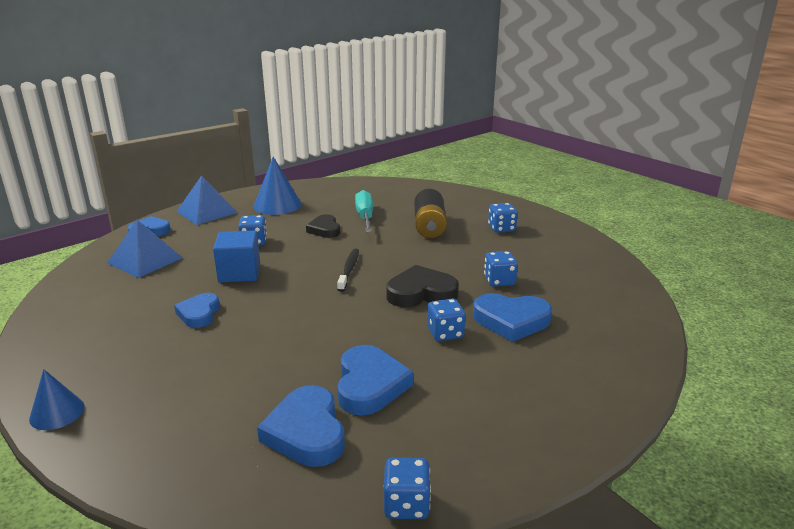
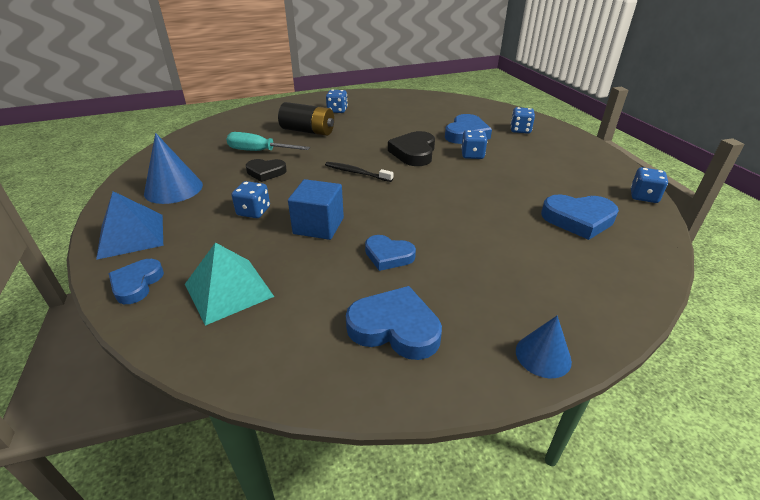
camera: 70 degrees left, 10 degrees up
blue pyramid [107,219,183,278] -> turquoise pyramid [185,242,274,326]
blue heart [337,345,413,416] -> blue heart moved to [346,286,442,360]
blue dice [484,251,518,287] -> blue dice moved to [511,107,535,134]

